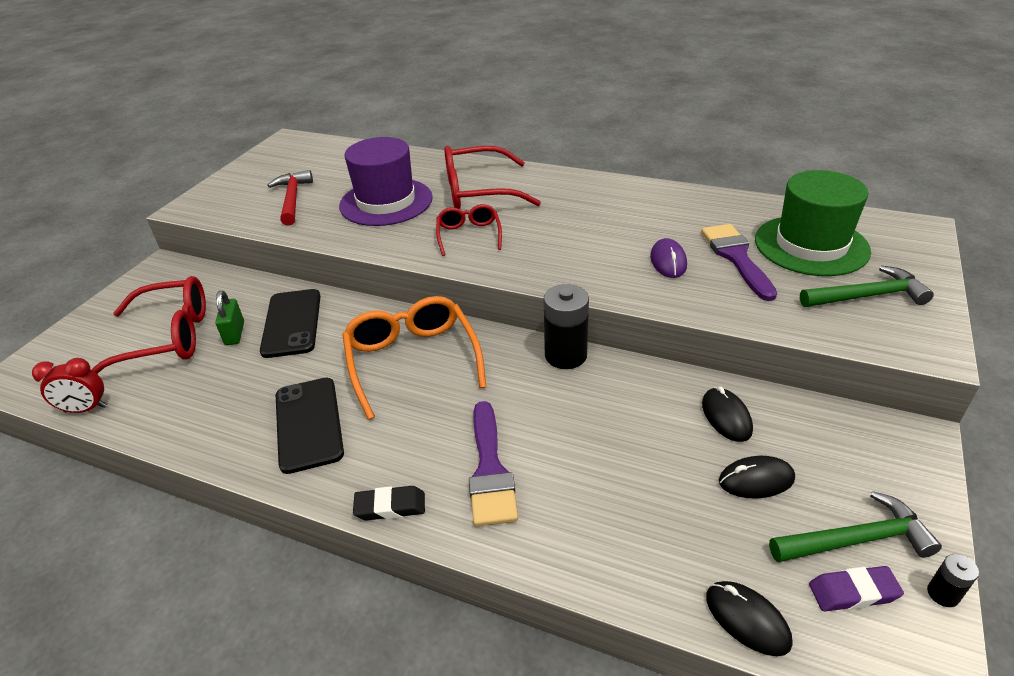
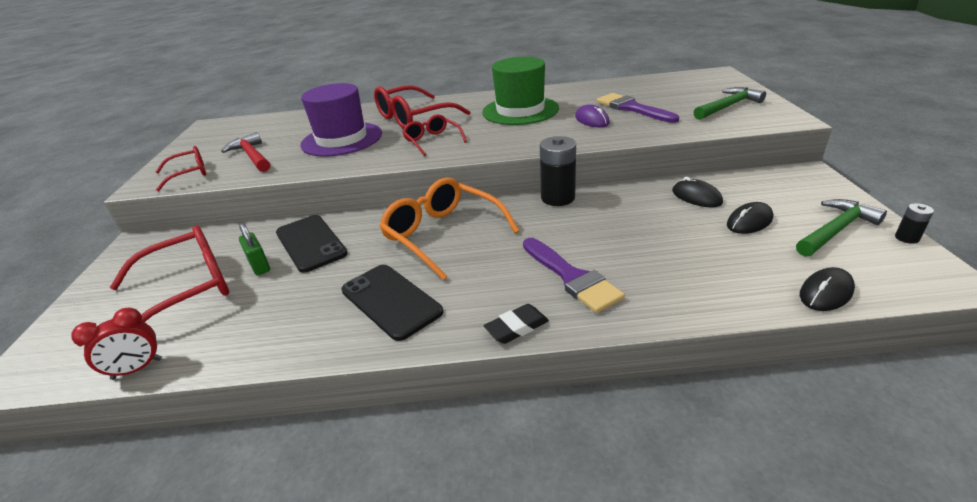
camera: 25 degrees left, 5 degrees down
black mouse [706,581,792,656] -> black mouse turned 60 degrees counterclockwise [800,267,855,311]
green hat [755,170,871,276] -> green hat moved to [482,57,559,125]
purple eraser [809,566,904,611] -> none
none -> red glasses [156,146,206,191]

